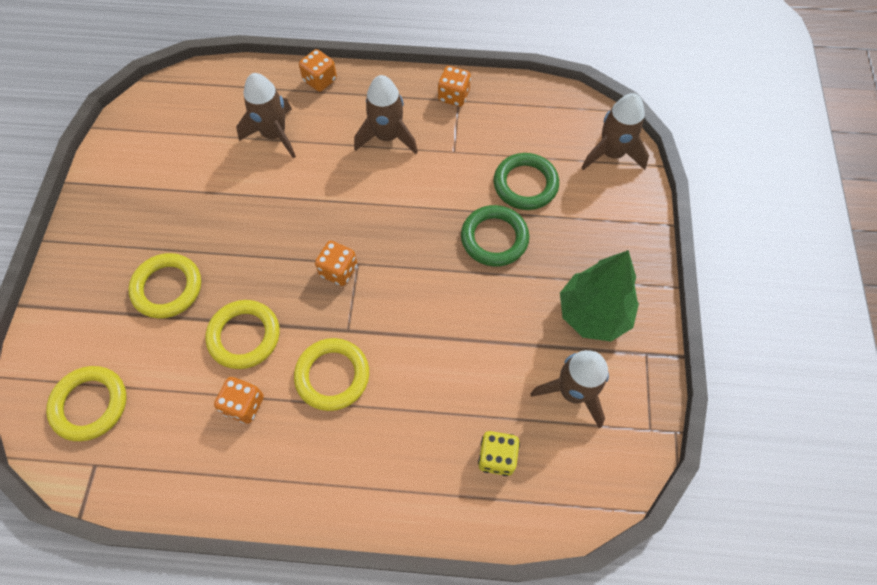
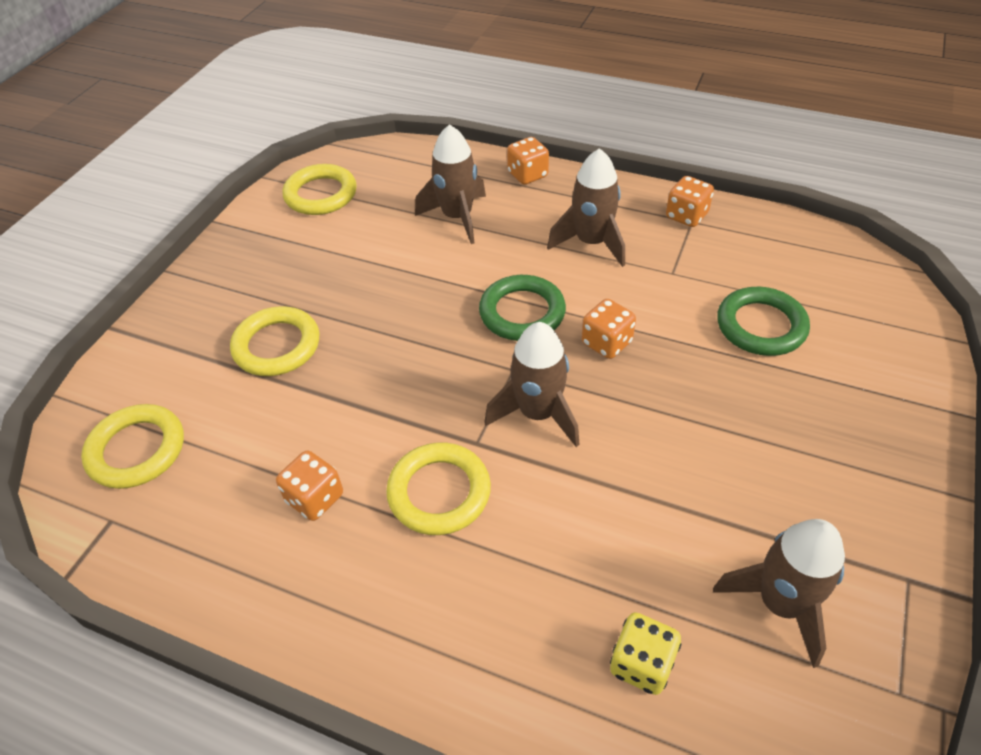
camera: 20 degrees right, 15 degrees down
yellow ring [205,300,280,369] -> yellow ring moved to [283,164,357,215]
orange dice [315,241,357,286] -> orange dice moved to [582,299,636,359]
green ring [461,205,529,267] -> green ring moved to [479,275,566,341]
green tree [560,250,639,341] -> none
brown rocket [582,93,649,170] -> brown rocket moved to [484,322,580,447]

